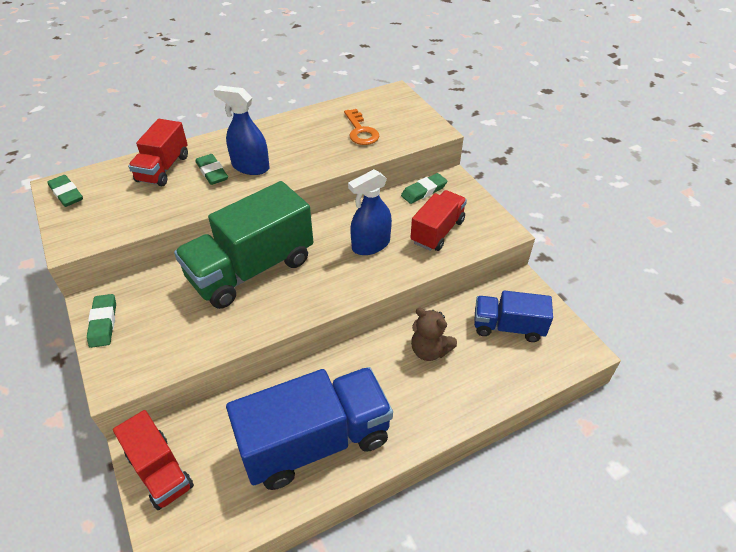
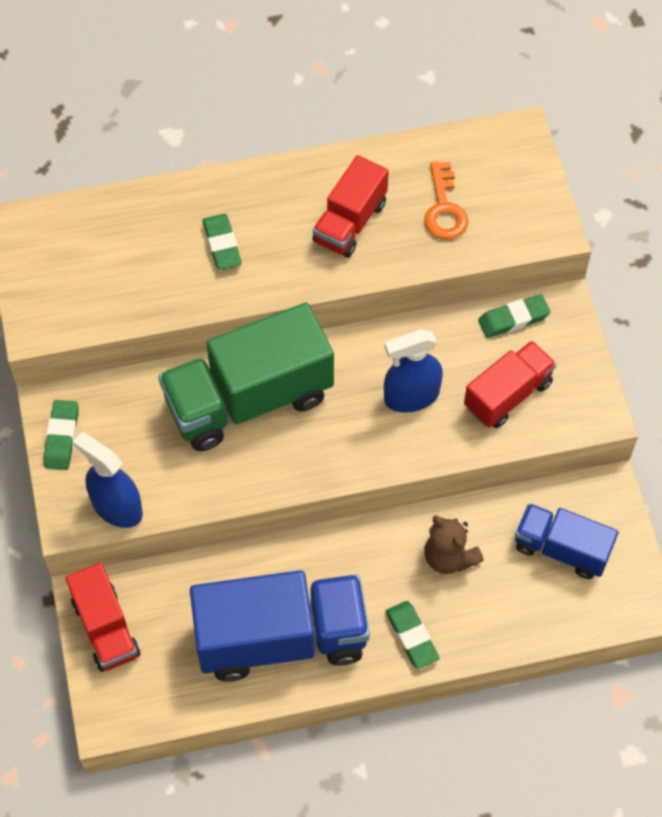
camera: 15 degrees right, 15 degrees up
green eraser [47,175,83,207] -> green eraser moved to [386,601,440,669]
red truck [128,119,188,186] -> red truck moved to [313,155,389,257]
blue spray bottle [214,85,269,175] -> blue spray bottle moved to [73,432,143,528]

